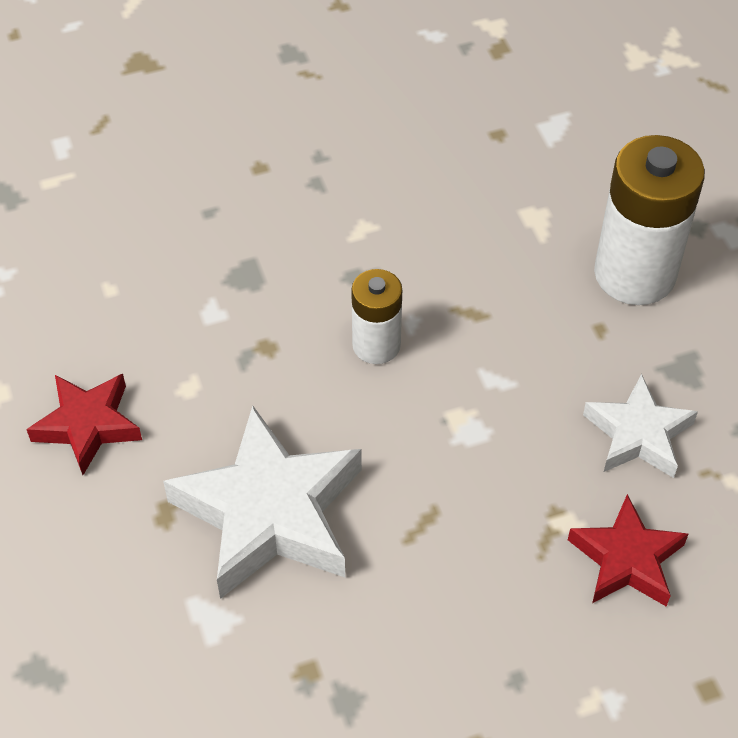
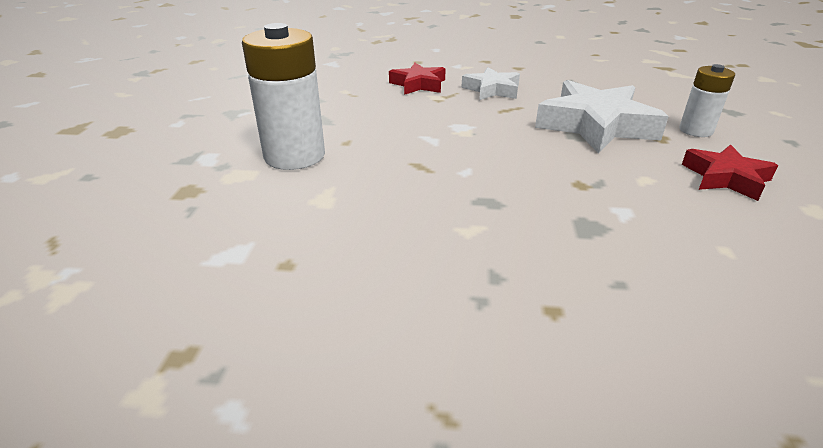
camera: 155 degrees left, 20 degrees down
white battery [351,269,402,364] -> white battery moved to [679,64,735,137]
white star [583,374,698,478] -> white star moved to [461,67,520,100]

